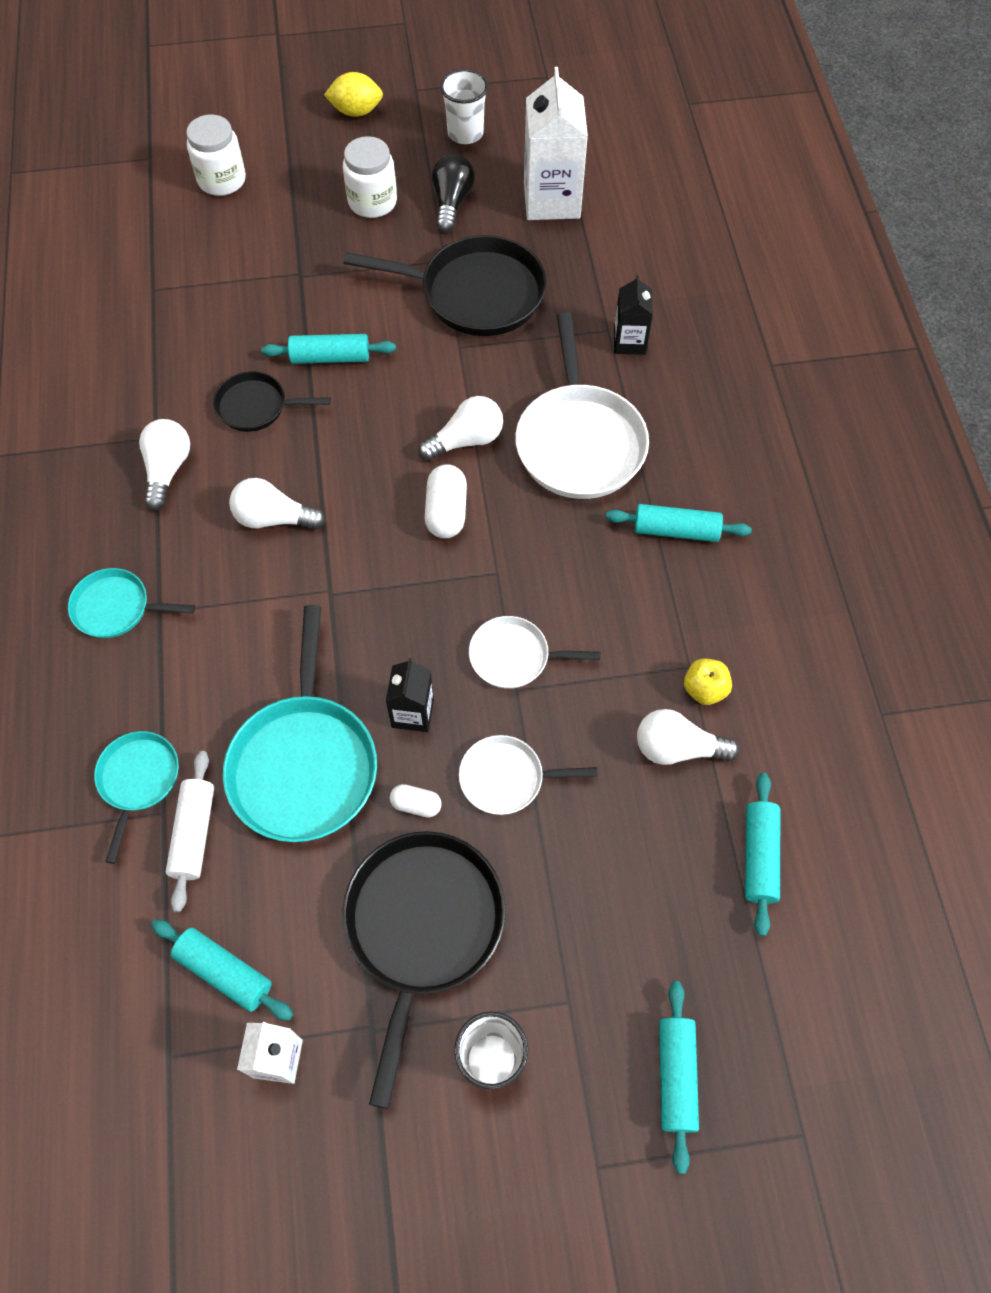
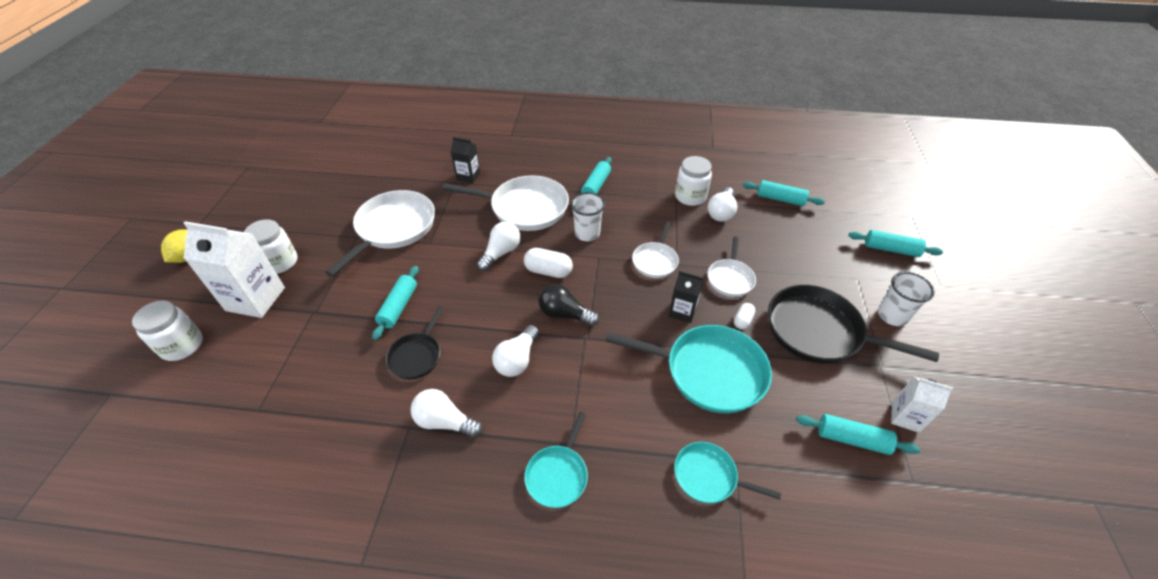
camera: 75 degrees left, 15 degrees down
turquoise rolling pin [151,919,293,1021] -> turquoise rolling pin turned 60 degrees clockwise [796,414,920,455]
white rolling pin [166,751,214,912] -> none
black pan [343,235,547,336] -> white pan [325,190,435,277]
white light bulb [418,396,503,461] -> white light bulb turned 45 degrees clockwise [477,222,521,271]
black light bulb [432,153,475,232] -> black light bulb moved to [539,284,599,326]
white cup [440,69,488,144] -> white cup moved to [571,192,605,241]
white carton [524,67,588,220] -> white carton moved to [183,221,285,318]
yellow apple [684,659,732,705] -> white jar [675,156,712,206]

